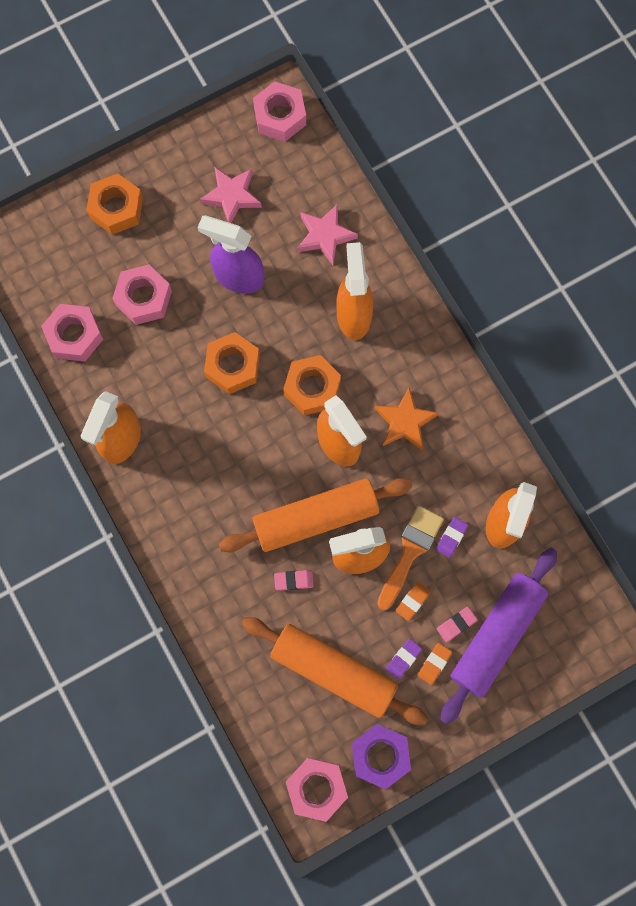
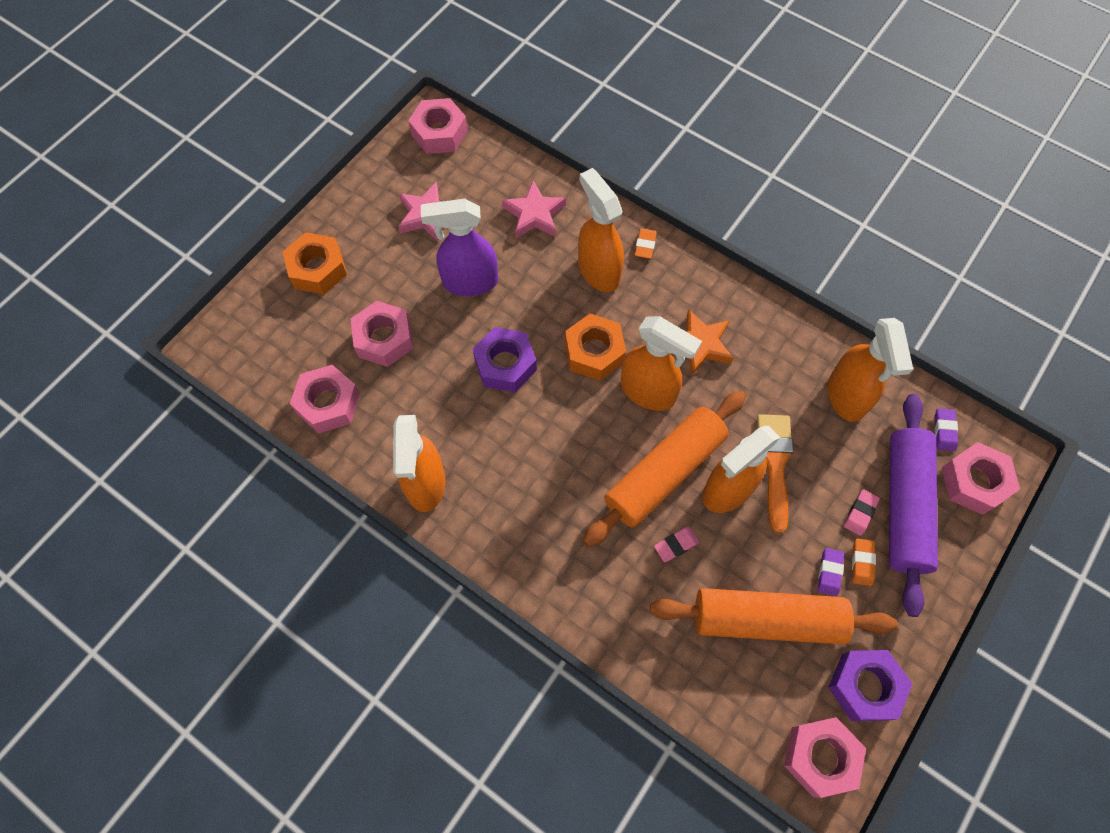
camera: 25 degrees left, 10 degrees down
orange nut [204,332,260,394] -> purple nut [473,327,537,392]
orange eraser [396,582,430,621] -> orange eraser moved to [634,228,657,259]
purple eraser [436,517,469,558] -> purple eraser moved to [935,408,958,451]
none -> pink nut [942,442,1020,515]

